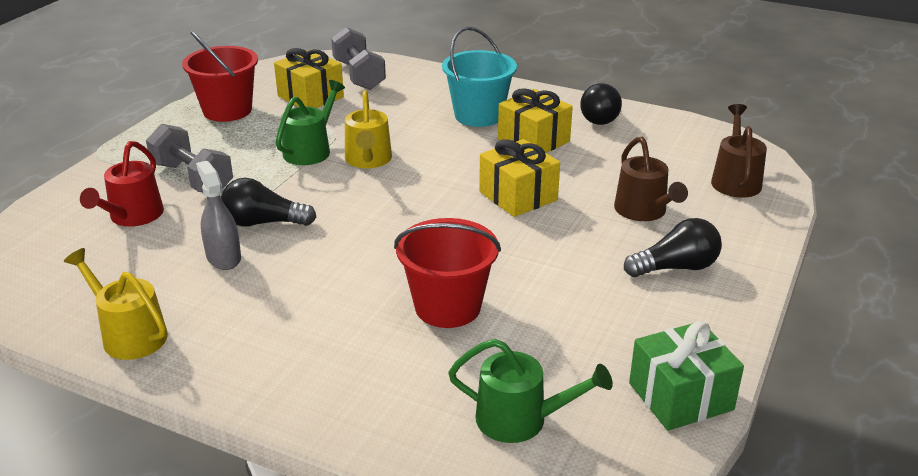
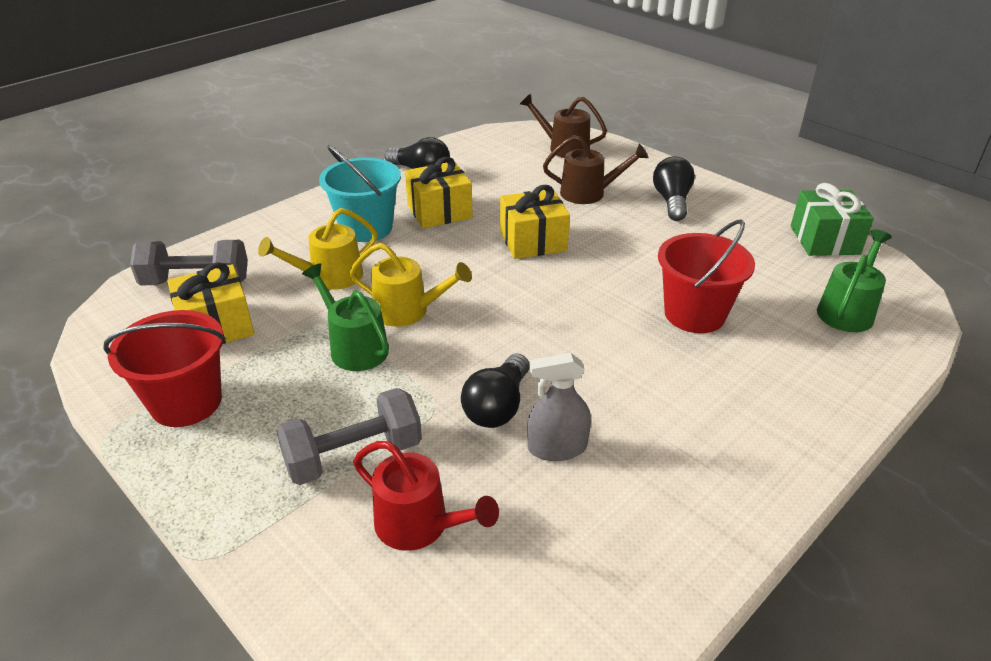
camera: 70 degrees left, 5 degrees up
yellow watering can [64,248,168,360] -> yellow watering can moved to [258,208,377,290]

